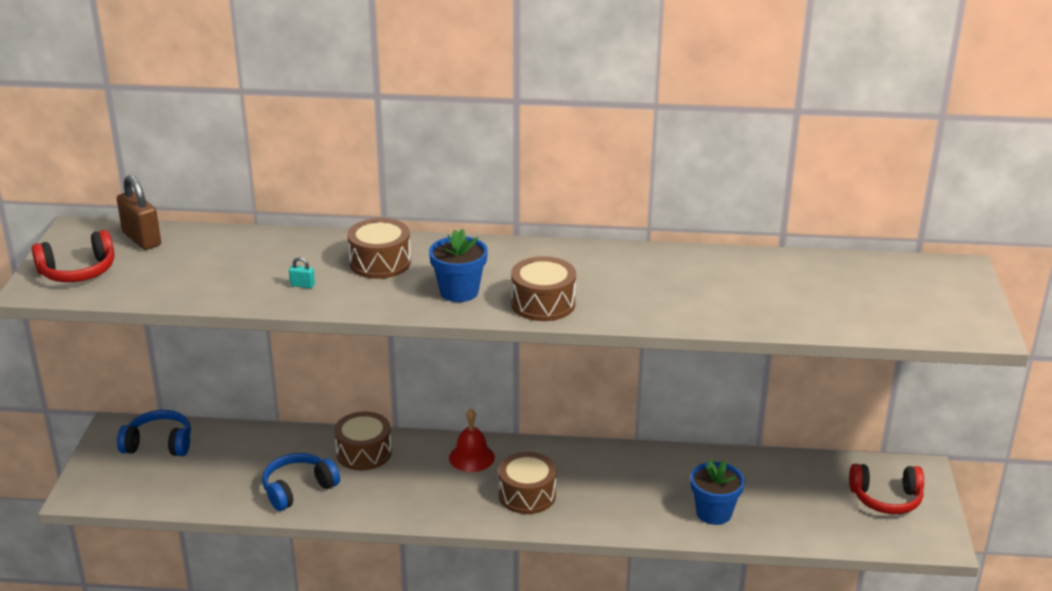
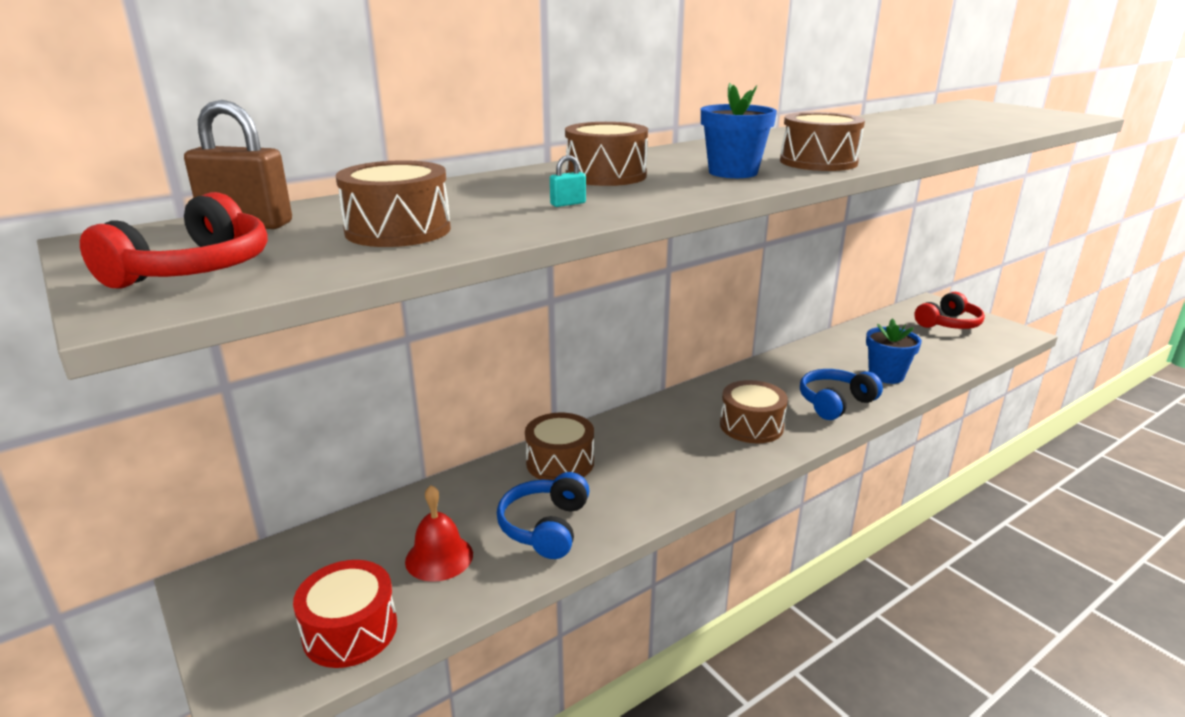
camera: 40 degrees left, 5 degrees down
blue headphones [117,410,191,456] -> blue headphones moved to [800,369,883,420]
red bell [449,409,495,472] -> red bell moved to [405,485,473,582]
none -> red drum [293,560,397,668]
none -> brown drum [335,160,451,247]

